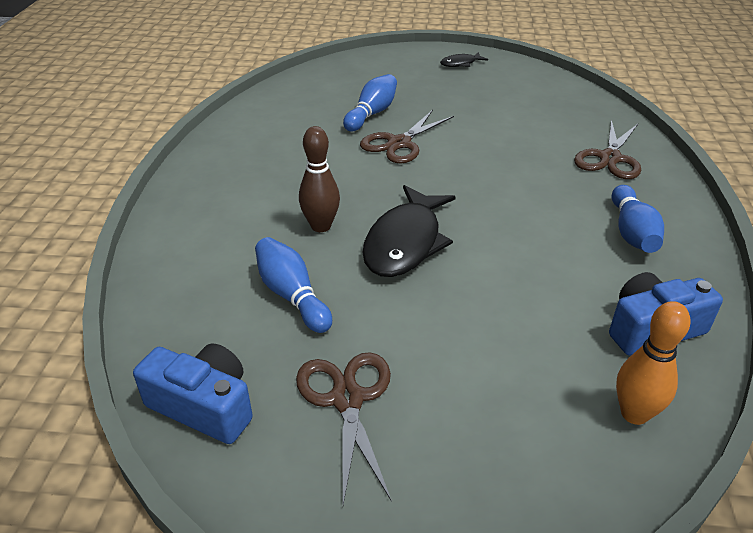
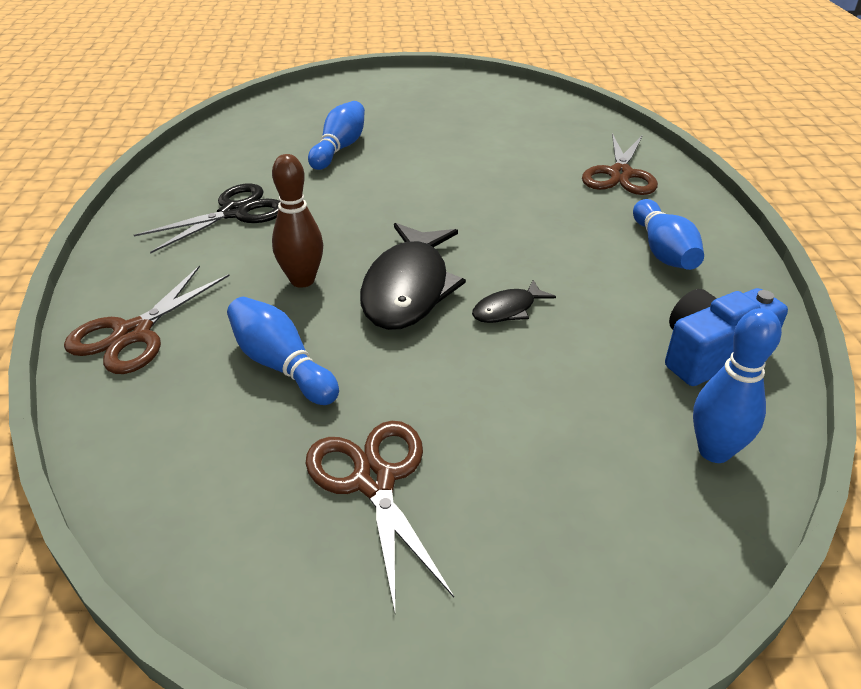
camera: 10 degrees left, 0 degrees up
blue camera [133,343,253,444] -> none
brown scissors [360,110,454,164] -> brown scissors moved to [64,265,229,374]
black fish [440,52,488,67] -> black fish moved to [472,280,556,323]
orange bowling pin [616,301,691,425] -> blue bowling pin [693,308,782,463]
none -> black scissors [134,183,280,254]

